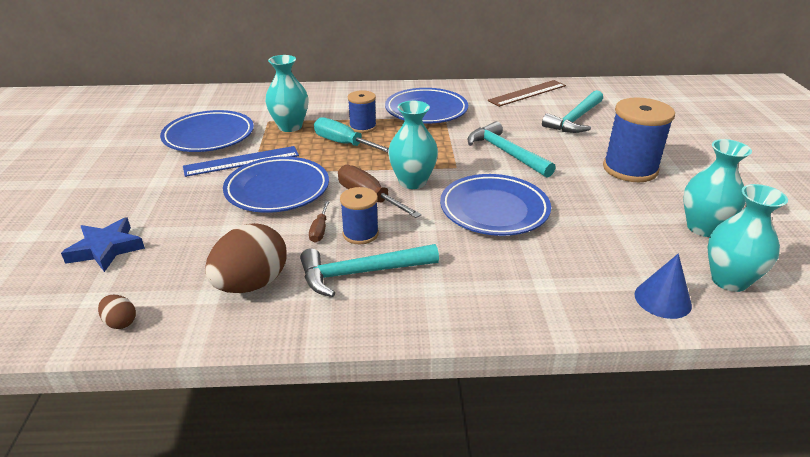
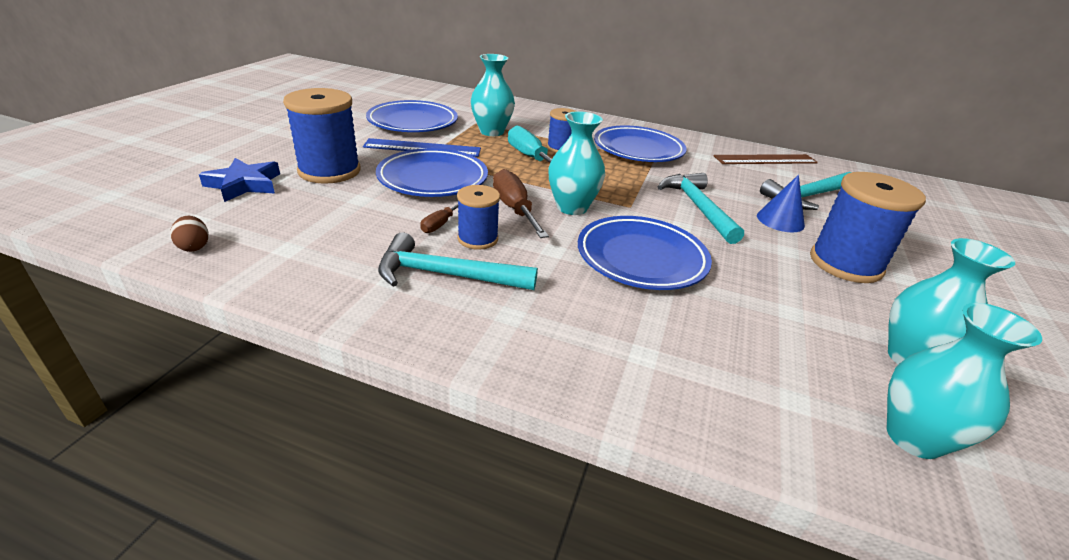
camera: 20 degrees right, 0 degrees up
brown egg [205,223,287,293] -> none
blue cone [634,254,692,319] -> blue cone moved to [757,175,805,232]
none -> blue spool [283,88,361,184]

